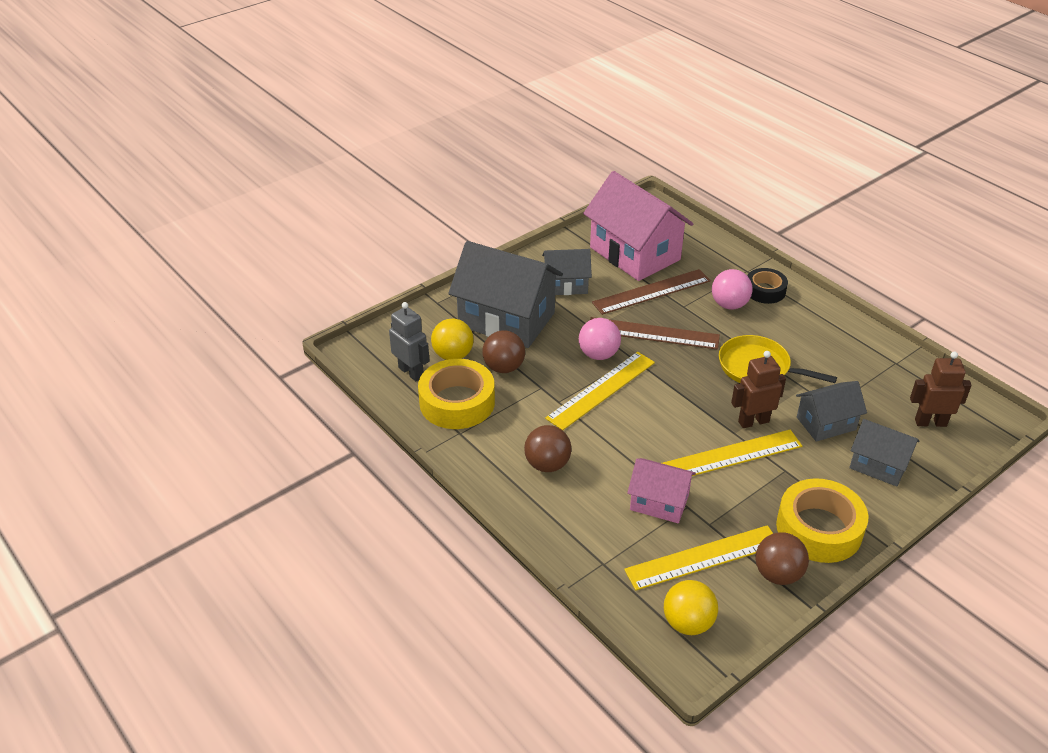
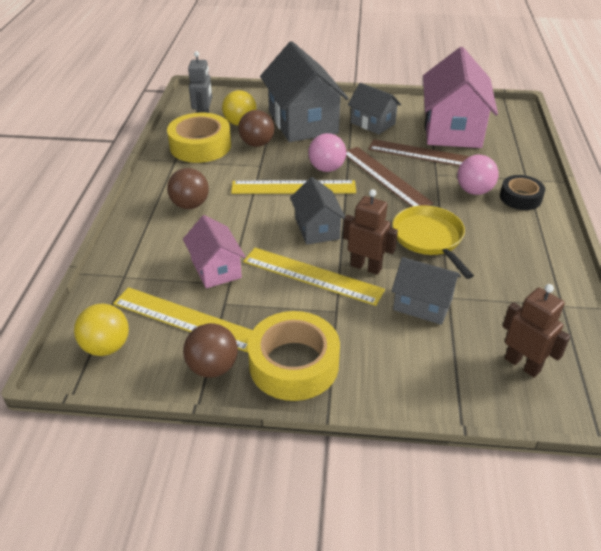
camera: 45 degrees right, 0 degrees up
grey house [849,419,919,487] -> grey house moved to [290,177,345,245]

